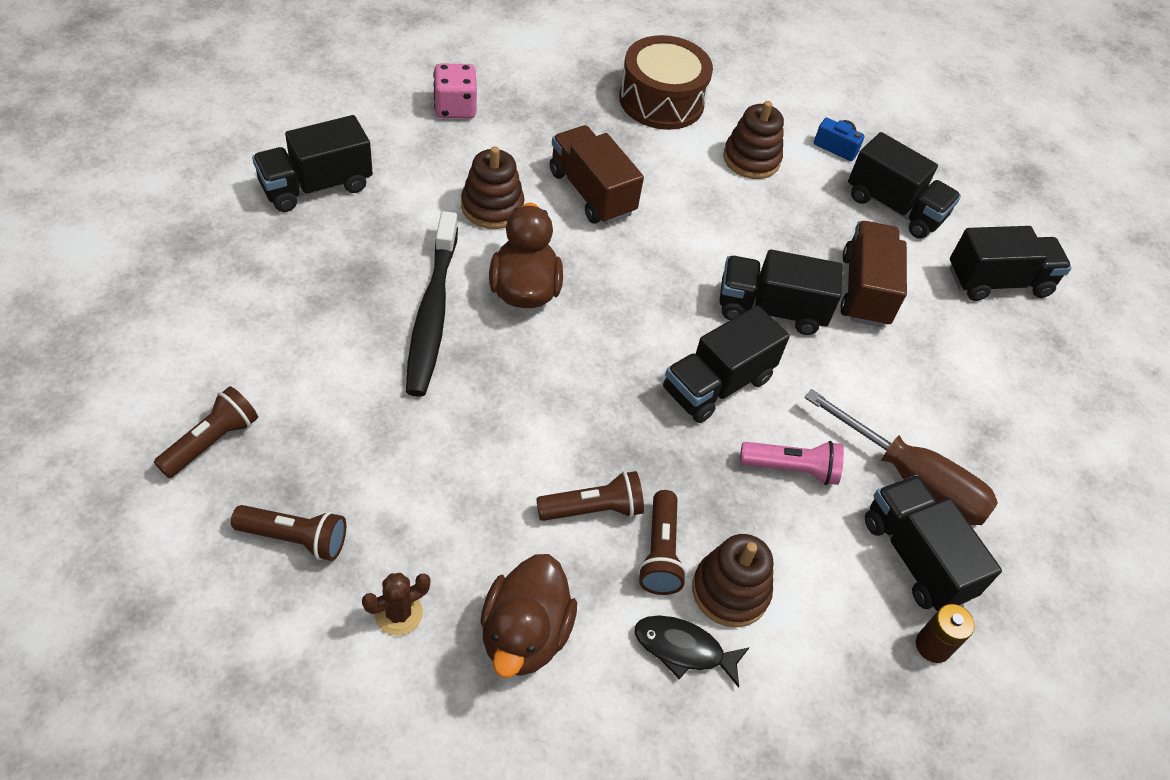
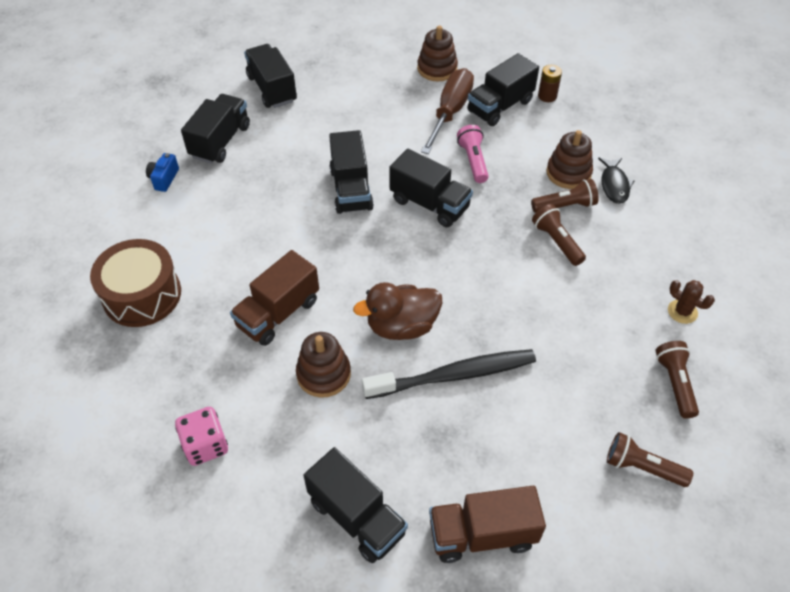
camera: 100 degrees left, 0 degrees up
brown duck [480,554,577,678] -> none
brown stacking toy [723,101,784,179] -> brown stacking toy moved to [417,26,458,81]
brown truck [840,221,907,327] -> brown truck moved to [429,486,546,563]

